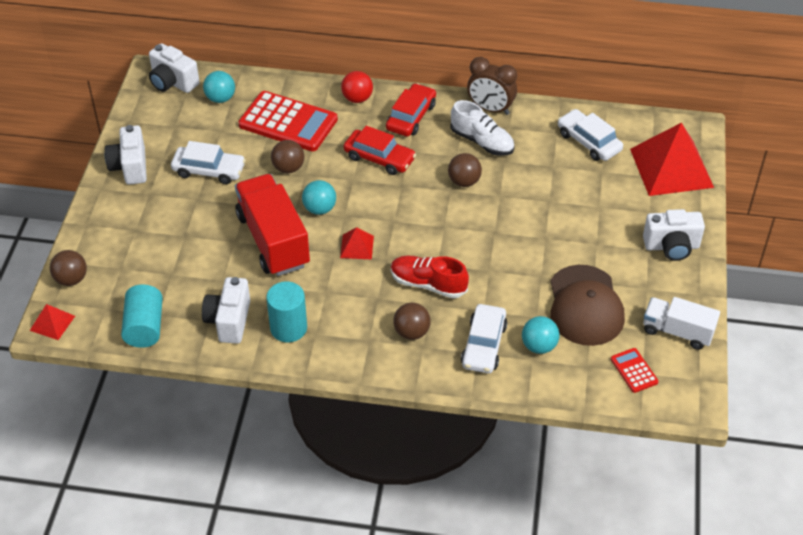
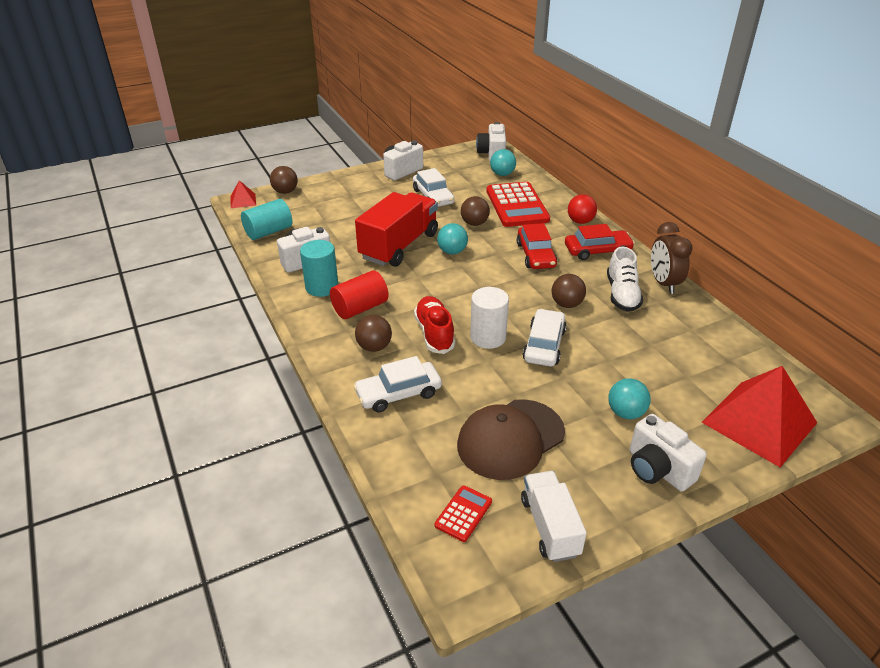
camera: 55 degrees right, 10 degrees down
red pyramid [340,227,374,259] -> none
turquoise ball [522,316,560,354] -> turquoise ball moved to [608,378,651,419]
white car [558,109,623,161] -> white car moved to [523,309,567,366]
none -> red cylinder [330,270,389,319]
none -> white cylinder [470,287,509,349]

